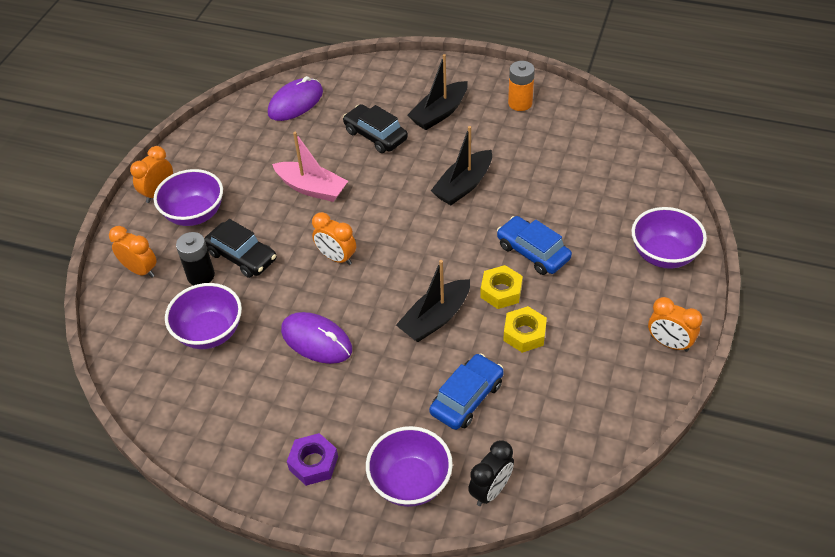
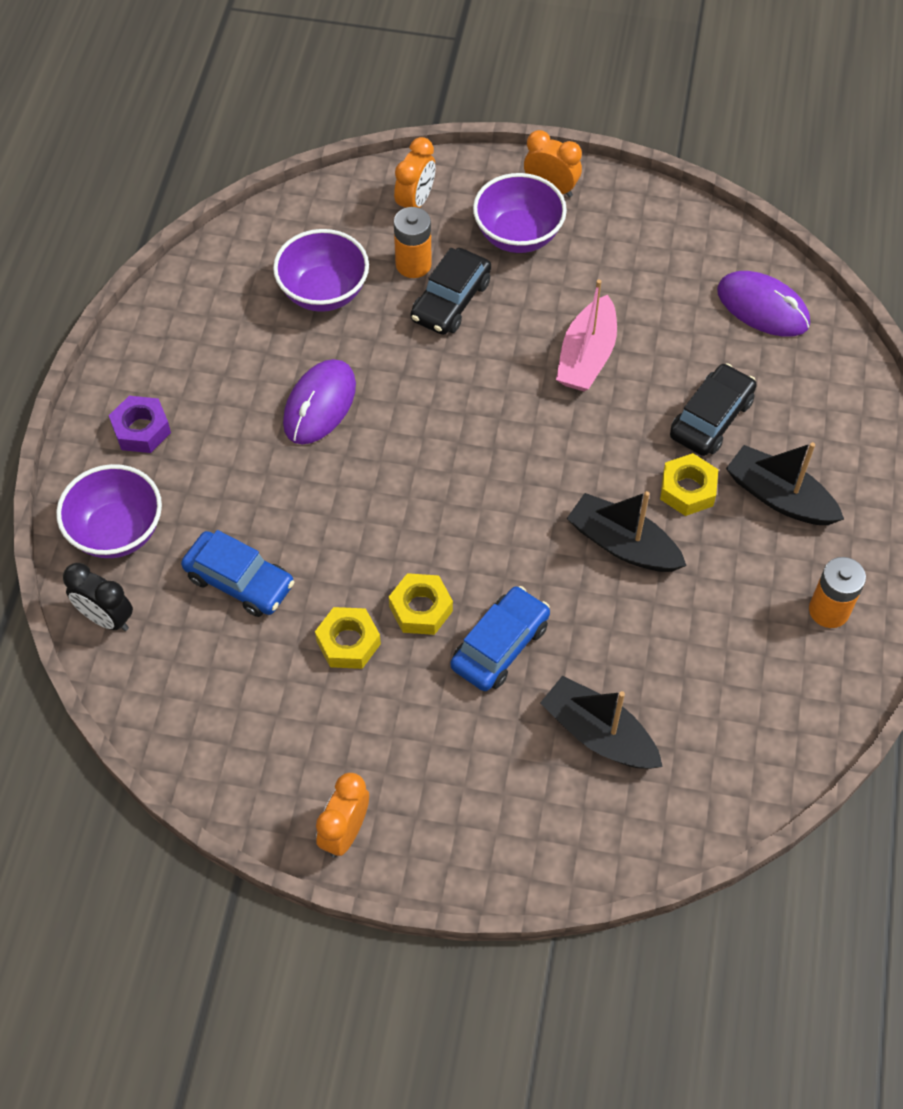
camera: 80 degrees right, 10 degrees up
black battery [176,232,215,285] -> orange battery [394,207,432,278]
orange clock [312,212,356,265] -> none
black boat [396,260,470,342] -> black boat moved to [540,676,663,769]
purple bowl [632,207,707,269] -> none
none -> yellow nut [660,453,718,516]

